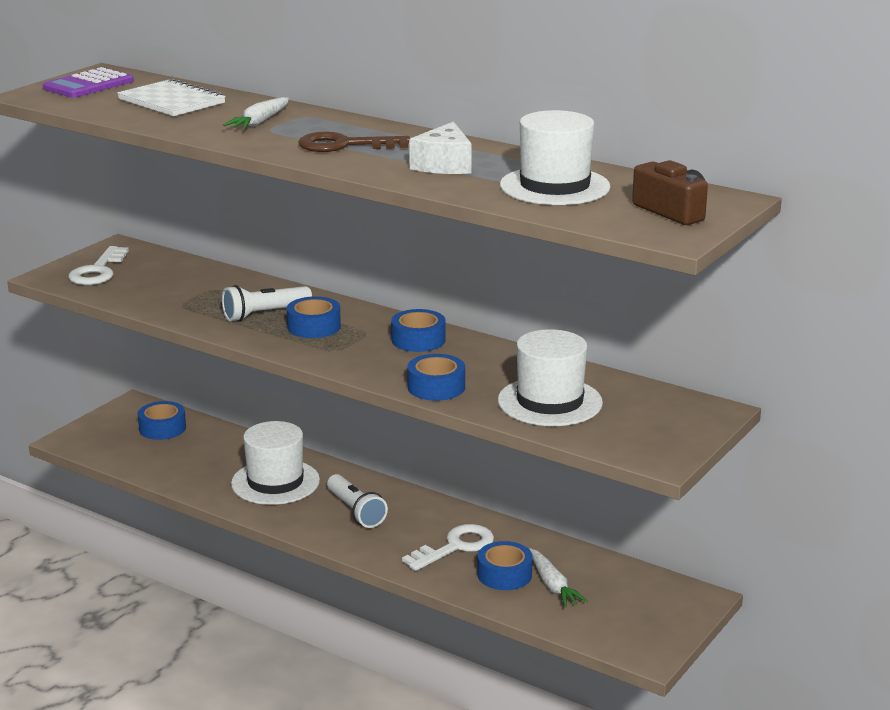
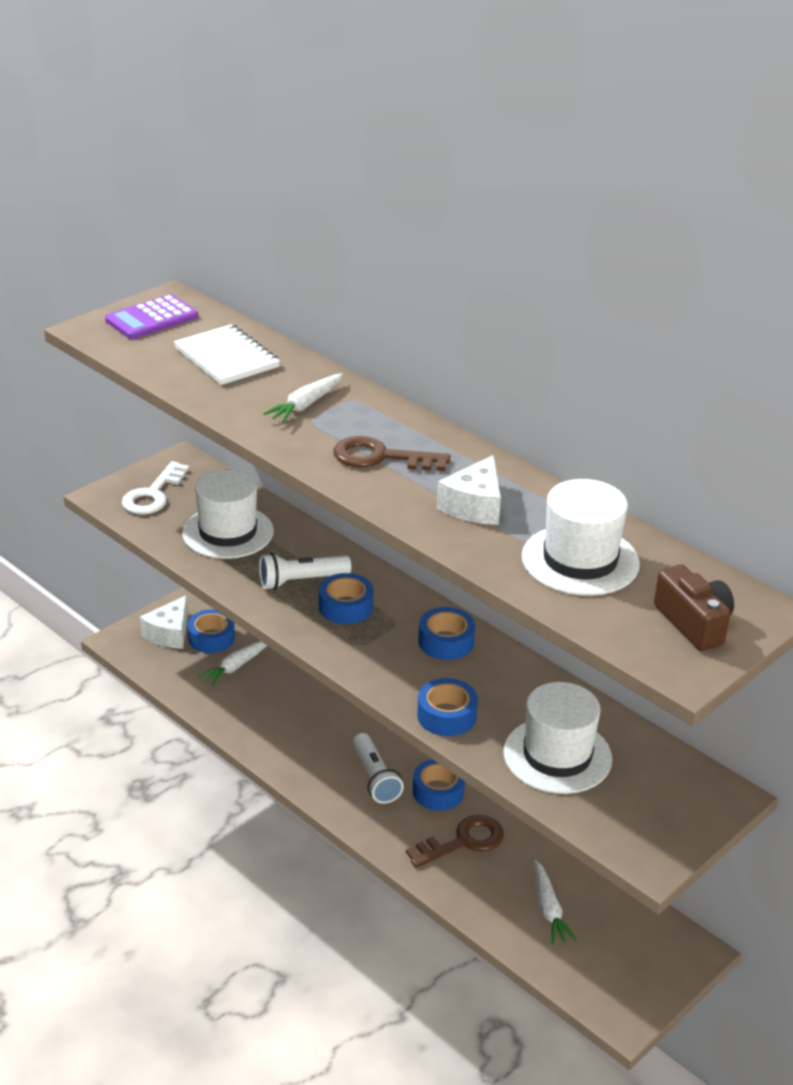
camera: 10 degrees right, 10 degrees up
white hat [231,421,320,505] -> white hat moved to [182,469,274,559]
white key [402,524,494,571] -> brown key [406,815,504,868]
blue tape [477,541,533,590] -> blue tape moved to [413,759,465,811]
none -> white cheese [140,595,188,649]
none -> white carrot [198,641,267,686]

